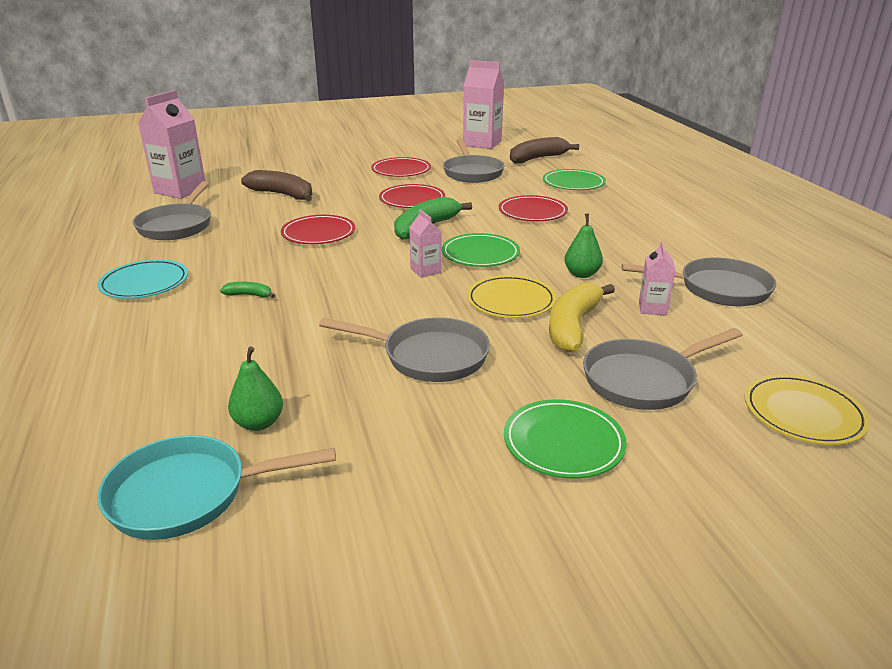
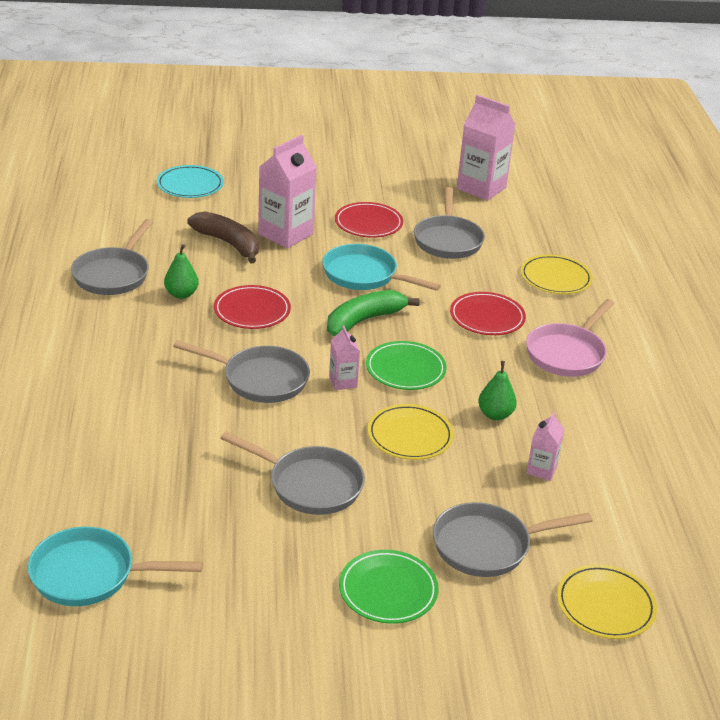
camera: 10 degrees right, 5 degrees up
turquoise plate [98,259,188,299] -> turquoise plate moved to [157,165,224,198]
pink carton [138,90,205,199] -> pink carton moved to [258,135,317,248]
green banana [220,282,275,298] -> none
green pear [228,346,283,431] -> green pear moved to [164,244,199,299]
red plate [379,184,445,208] -> turquoise pan [322,244,441,291]
brown banana [510,137,579,164] -> none
green plate [543,169,606,190] -> yellow plate [521,254,593,294]
yellow banana [549,282,615,353] -> none
grey pan [622,257,776,306] -> grey pan moved to [173,340,310,403]
none -> pink pan [526,299,614,377]

